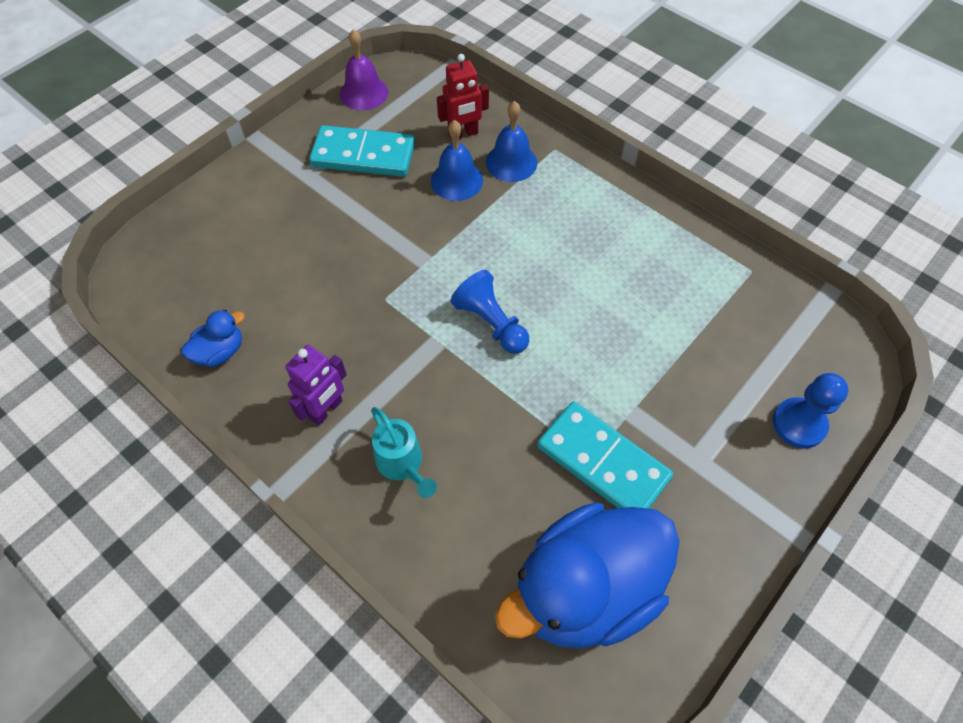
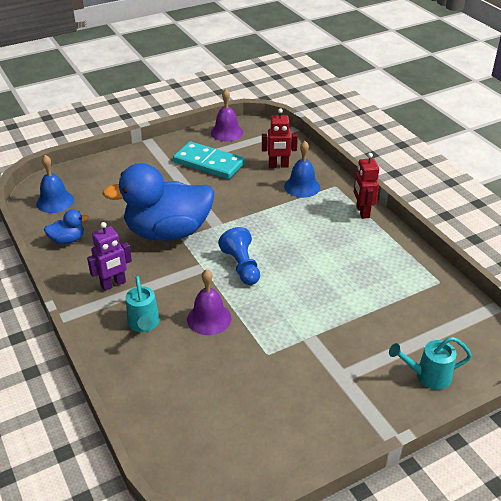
camera: 20 degrees right, 20 degrees down
blue bell [431,120,483,201] -> blue bell moved to [36,155,74,213]
blue duck [495,502,679,648] -> blue duck moved to [102,163,215,241]
turquoise domino [537,401,673,509] -> none
blue pawn [773,373,849,448] -> turquoise watering can [389,337,472,390]
none -> purple bell [187,269,232,335]
none -> red robot [354,153,379,219]

